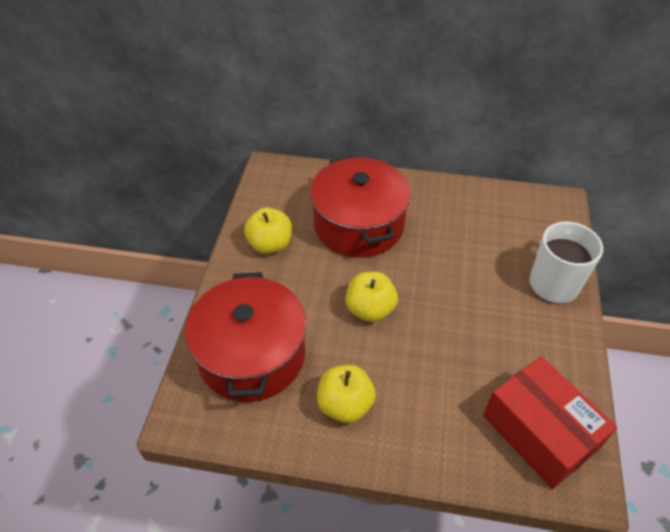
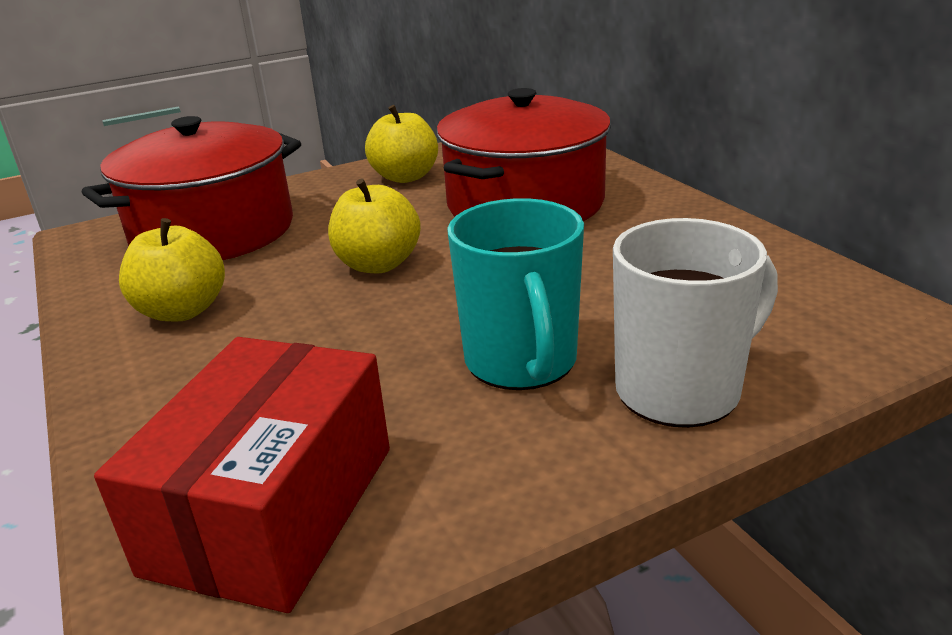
camera: 55 degrees right, 20 degrees down
none -> turquoise mug [447,198,584,390]

